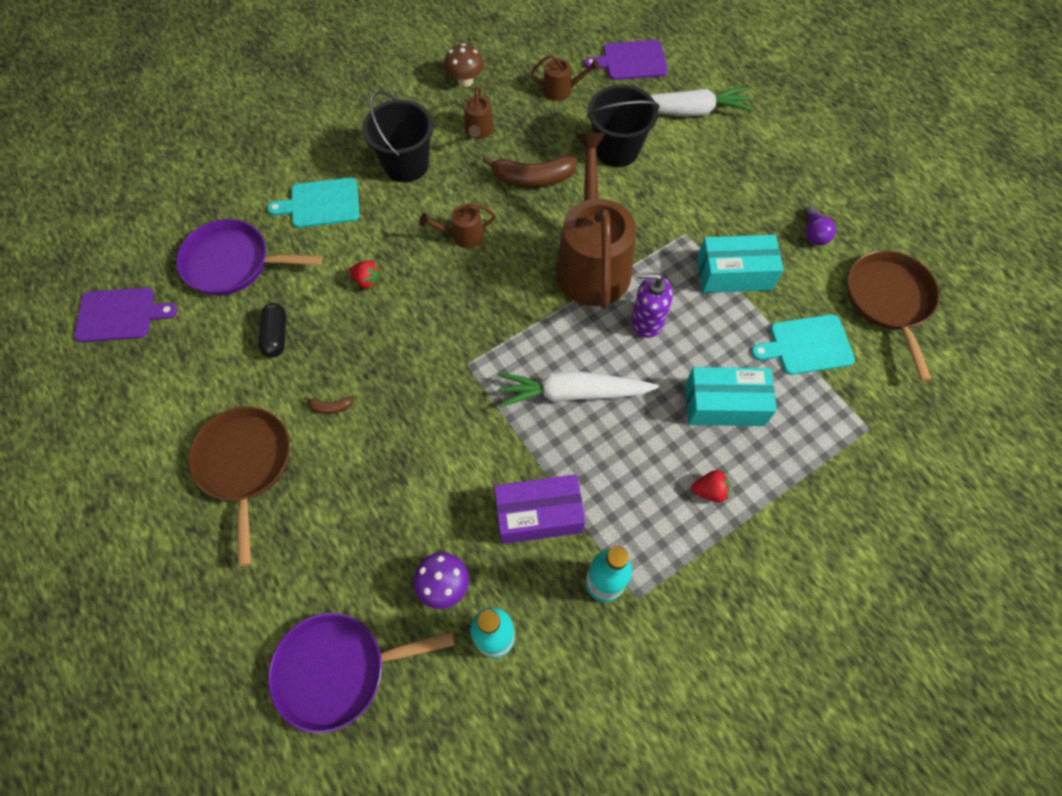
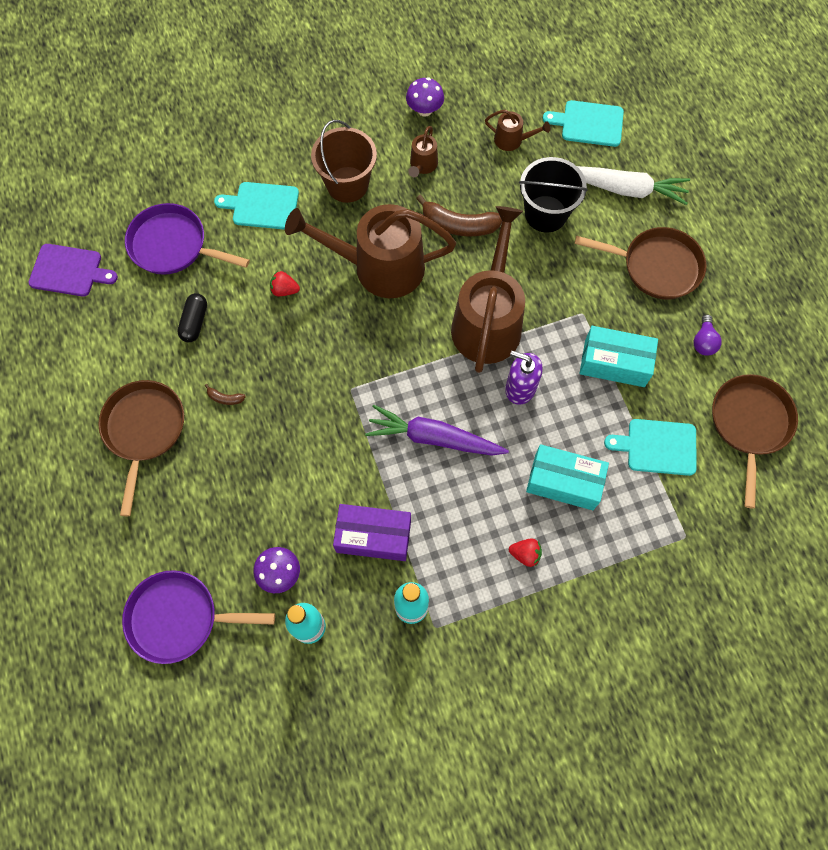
camera: 15 degrees right, 5 degrees up
red strawberry [349,261,382,289] -> red strawberry turned 150 degrees clockwise [270,271,300,296]
black bucket [362,91,434,182] -> brown bucket [311,120,377,203]
brown watering can [420,202,496,248] -> brown watering can [285,204,456,298], size x2.33
brown mushroom [444,43,484,87] -> purple mushroom [406,77,444,117]
white carrot [498,371,659,408] -> purple carrot [365,405,509,455]
purple cutting board [585,40,668,80] -> turquoise cutting board [543,100,624,147]
none -> brown pan [575,227,707,300]

